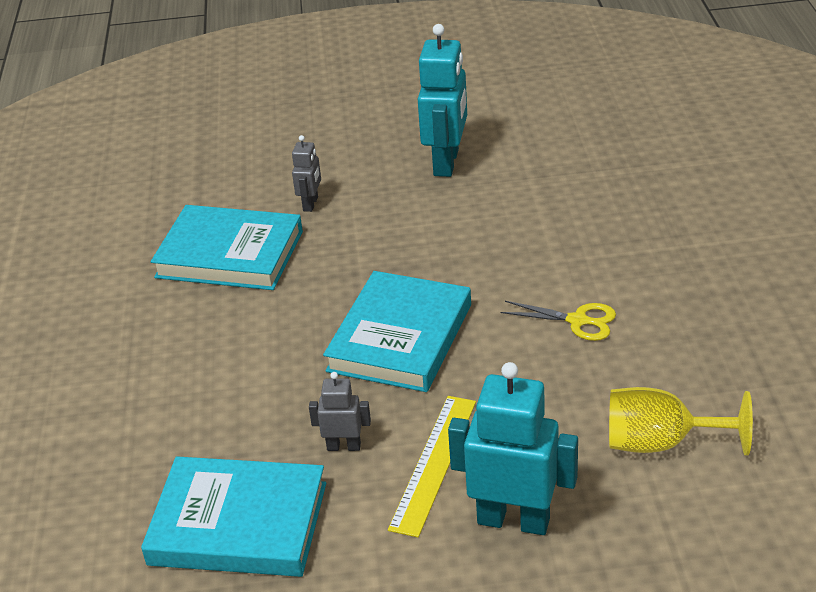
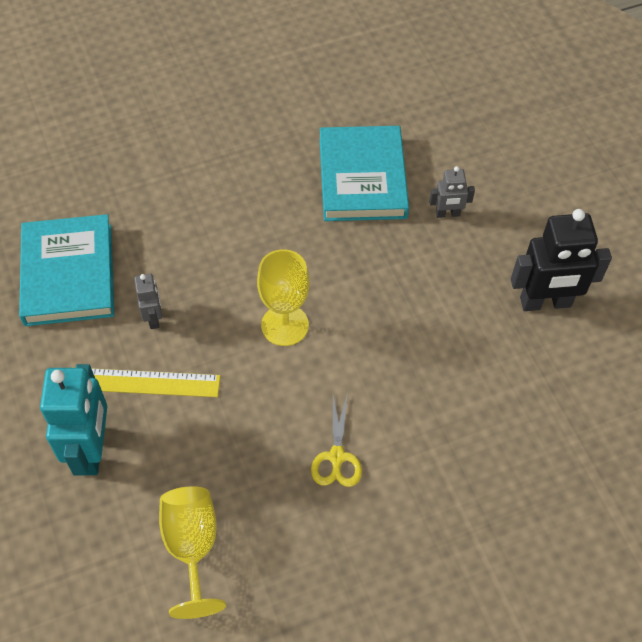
camera: 70 degrees right, 20 degrees up
turquoise book [323,271,471,392] -> yellow goblet [257,249,309,346]
turquoise robot [418,24,467,177] -> black robot [511,209,612,311]

